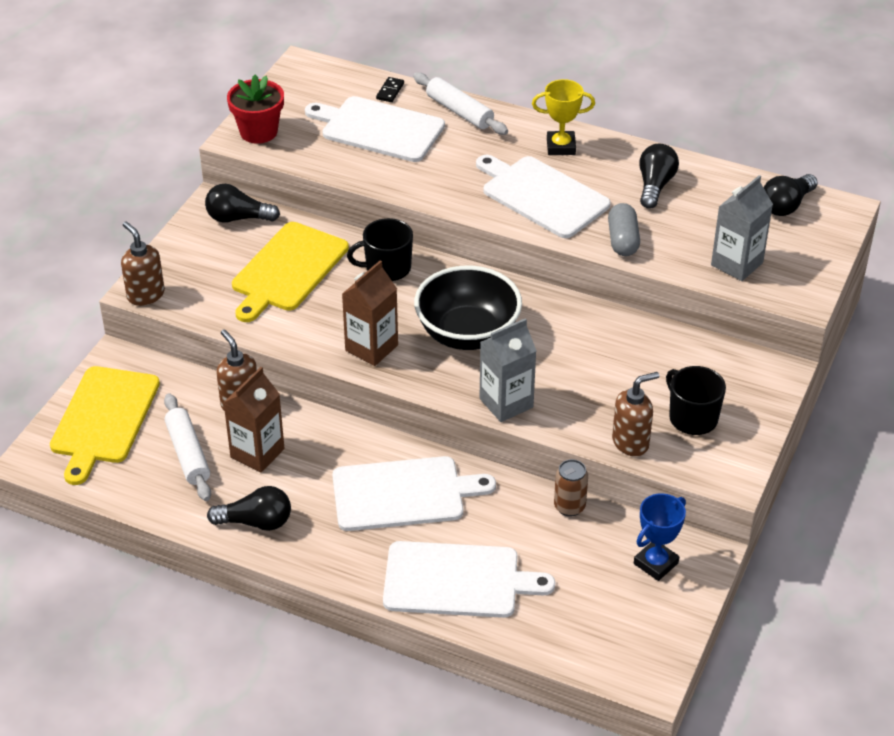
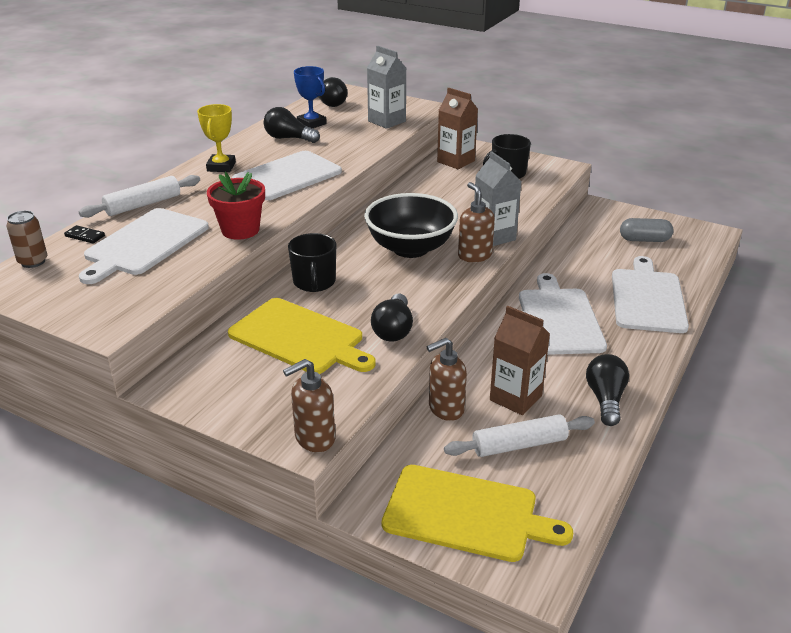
camera: 85 degrees left, 10 degrees down
black light bulb [205,184,280,223] -> black light bulb moved to [371,293,413,342]
red flower pot [227,75,284,144] -> red flower pot moved to [207,172,265,240]
brown carton [342,261,398,366] -> brown carton moved to [437,87,478,169]
brown can [554,459,588,516] -> brown can moved to [7,210,47,268]
grey capsule [608,203,640,256] -> grey capsule moved to [620,218,674,242]
brown soap dispenser [612,372,659,456] -> brown soap dispenser moved to [458,182,495,262]
blue trophy [634,493,686,581] -> blue trophy moved to [294,66,327,128]

